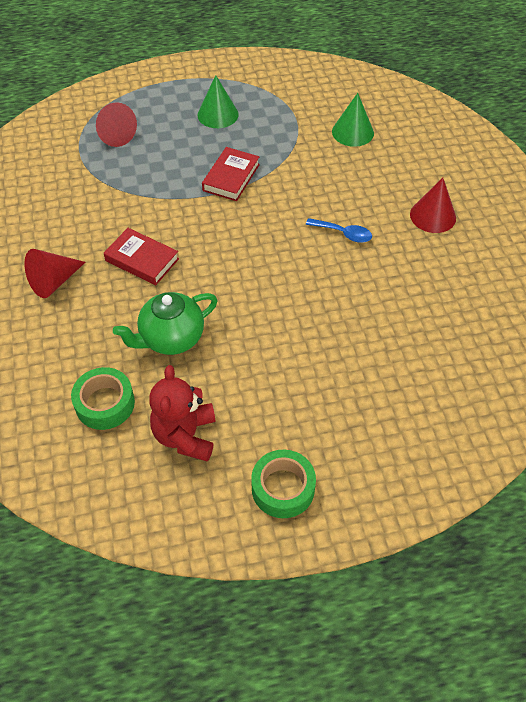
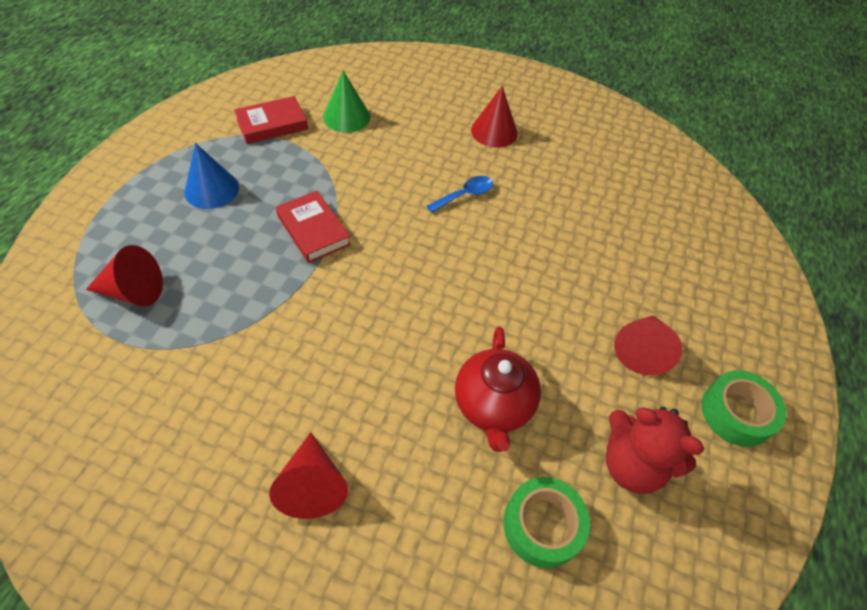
camera: 60 degrees left, 0 degrees up
red book [104,228,179,285] -> red book moved to [234,96,308,144]
green teapot [113,292,217,355] -> red teapot [455,326,541,452]
green cone [197,75,239,128] -> blue cone [185,143,239,209]
none -> red cone [614,315,682,375]

